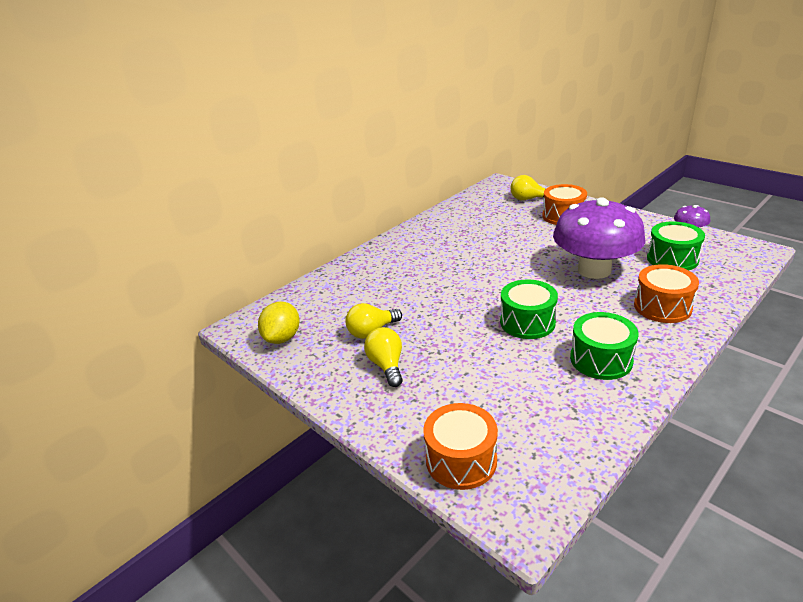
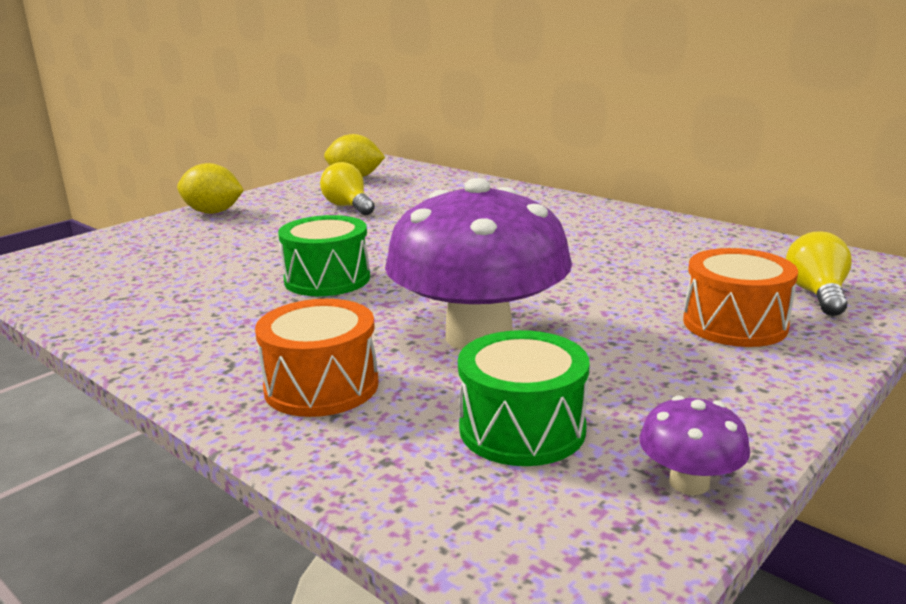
camera: 85 degrees right, 10 degrees down
yellow light bulb [364,327,403,387] -> none
orange drum [423,403,498,490] -> none
green drum [570,312,639,380] -> none
none -> yellow lemon [177,163,244,214]

